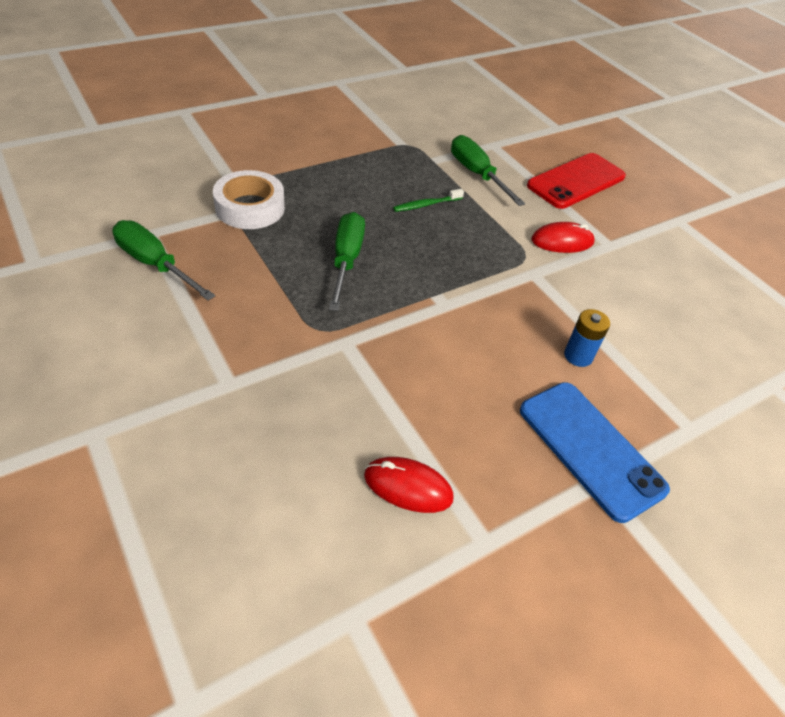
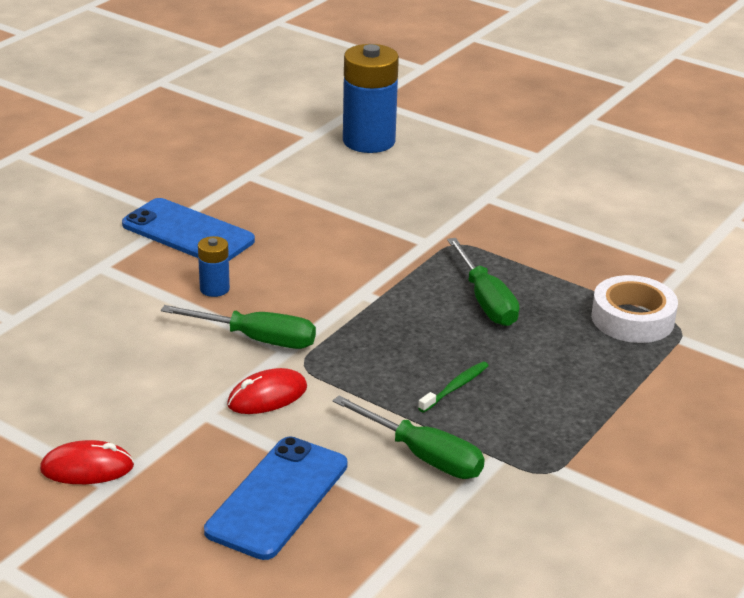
camera: 160 degrees right, 15 degrees down
green screwdriver [112,220,215,301] -> green screwdriver moved to [161,305,316,349]
red mouse [364,457,454,513] -> red mouse moved to [40,440,134,484]
red phone [527,153,626,209] -> blue phone [204,437,348,560]
none -> blue battery [343,44,399,153]

